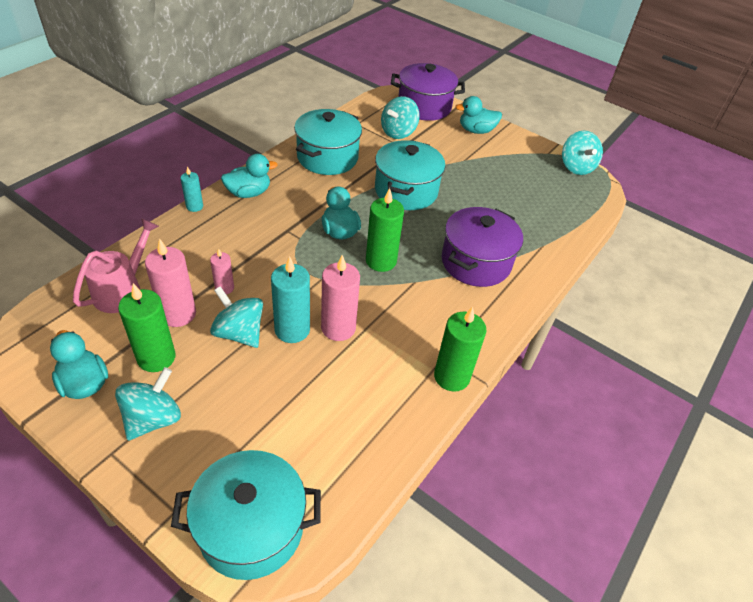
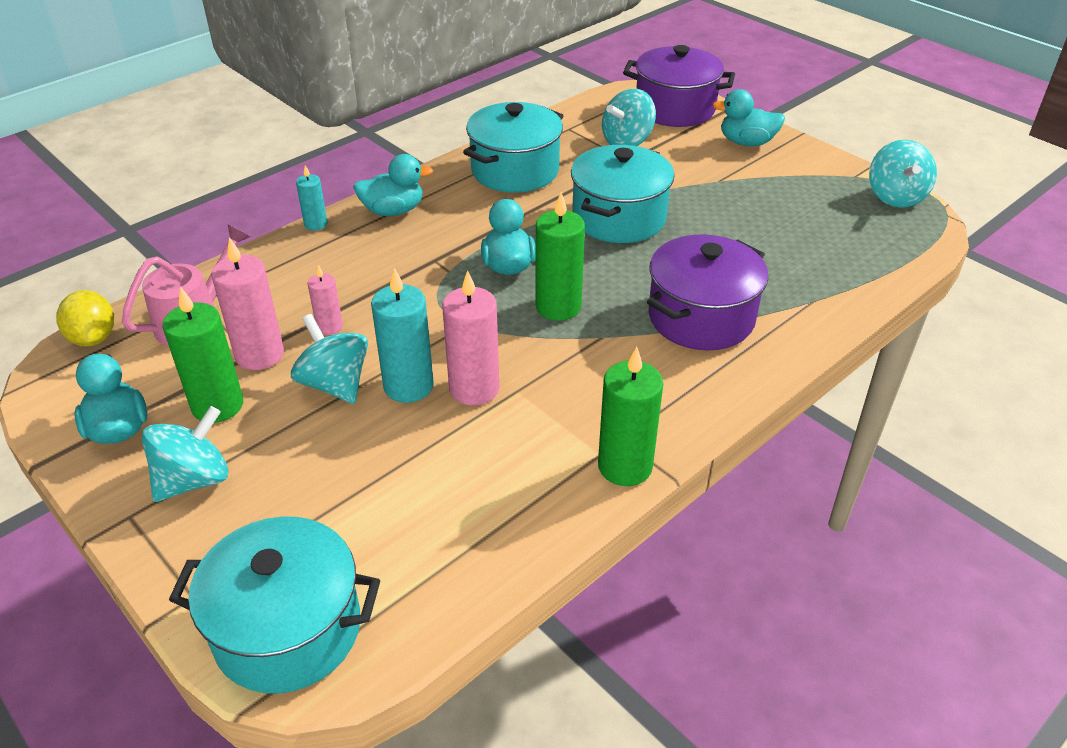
camera: 15 degrees right, 5 degrees down
none -> yellow lemon [56,290,114,347]

